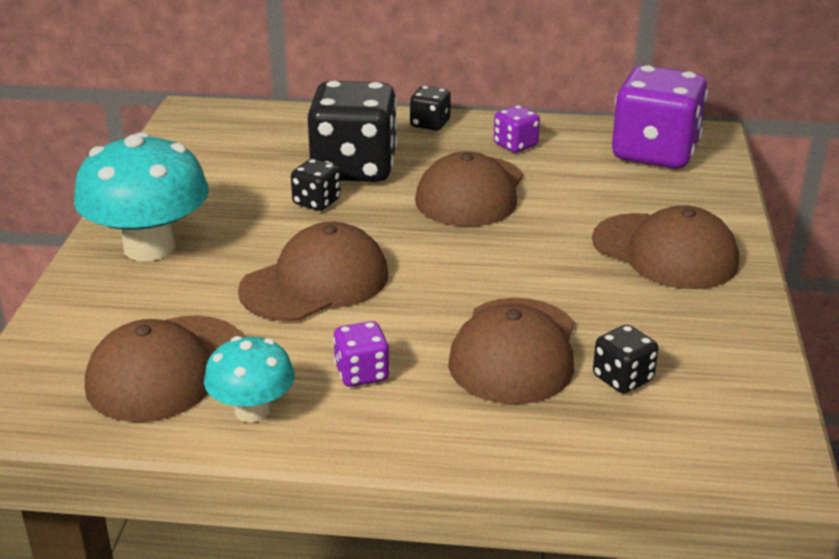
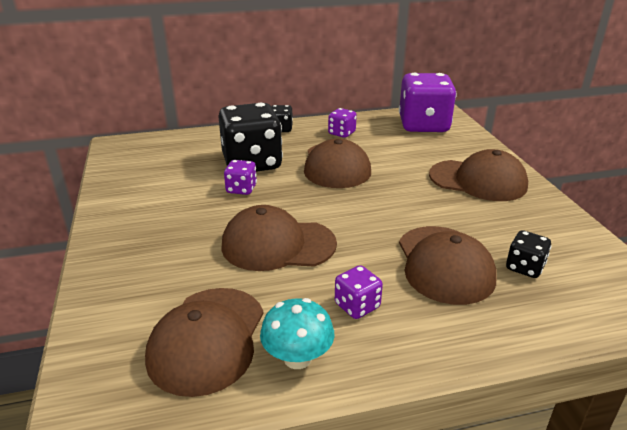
camera: 20 degrees left, 0 degrees up
turquoise mushroom [74,132,209,261] -> none
brown cap [238,222,388,321] -> brown cap turned 120 degrees counterclockwise [221,205,337,271]
black dice [291,159,341,211] -> purple dice [224,160,257,195]

